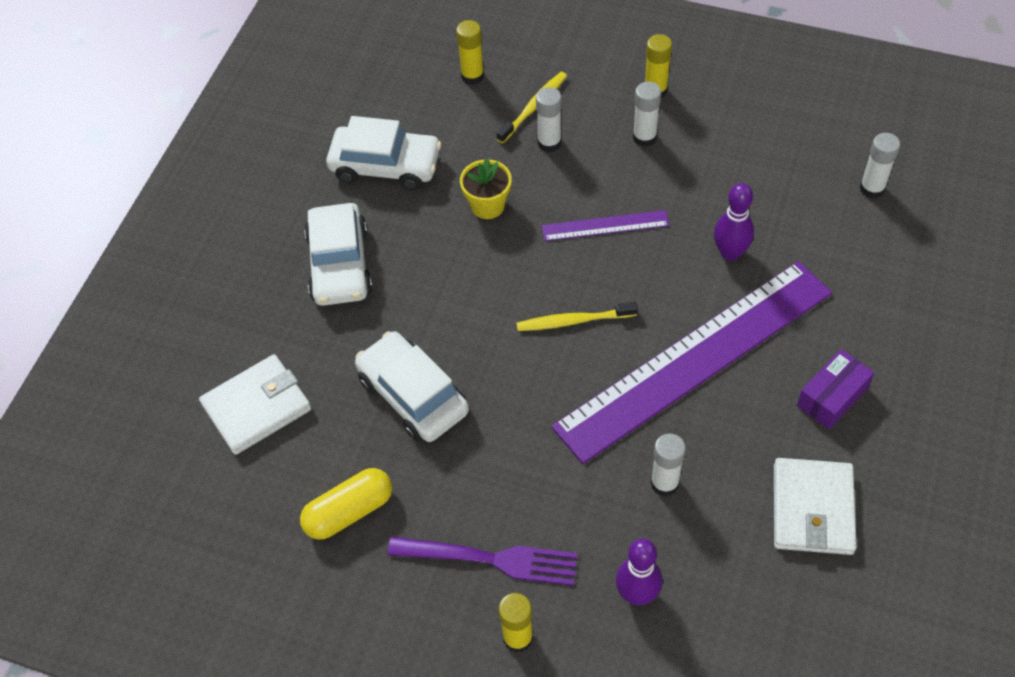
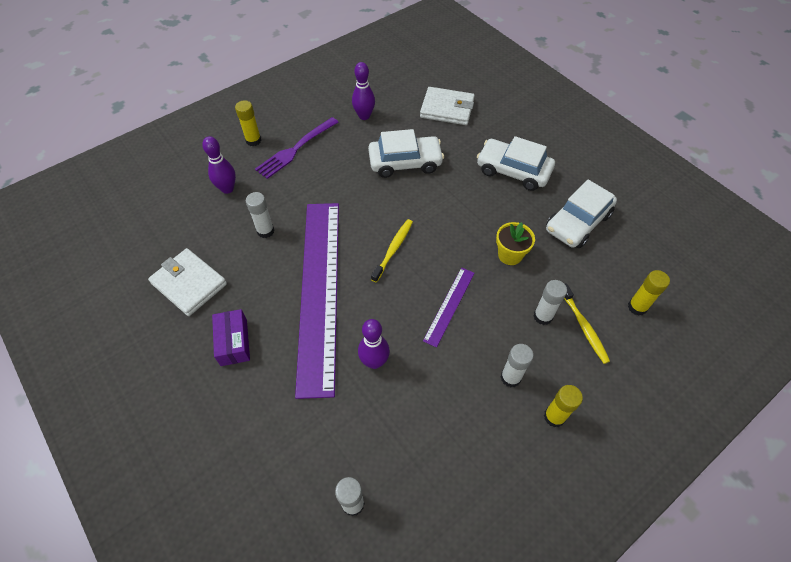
camera: 120 degrees right, 0 degrees up
white wallet [199,354,311,455] -> white wallet turned 75 degrees counterclockwise [420,87,475,125]
yellow capsule [300,468,392,540] -> purple bowling pin [352,62,375,120]

